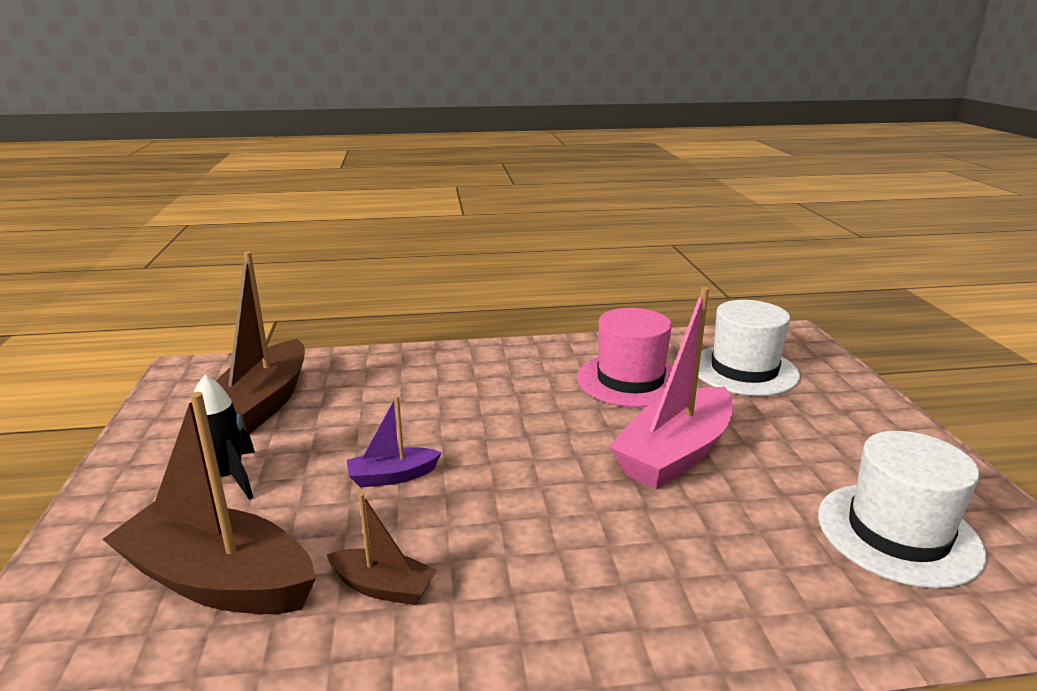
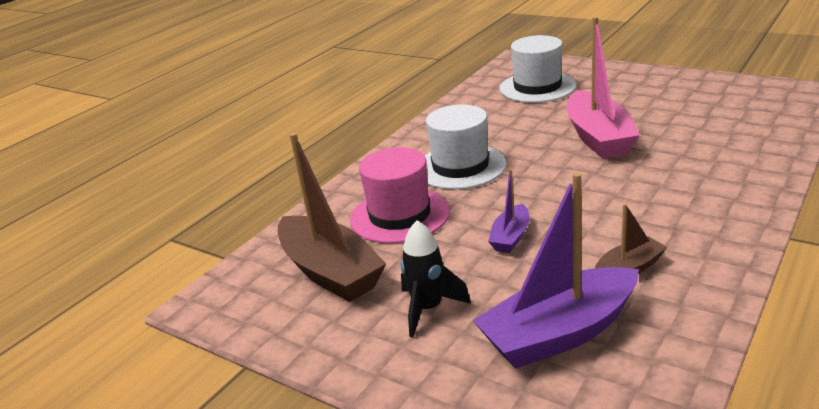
camera: 45 degrees left, 5 degrees up
brown boat [102,392,316,614] -> purple boat [473,172,639,369]
pink hat [577,308,673,407] -> pink hat moved to [350,147,450,244]
white hat [818,431,986,588] -> white hat moved to [424,105,507,190]

